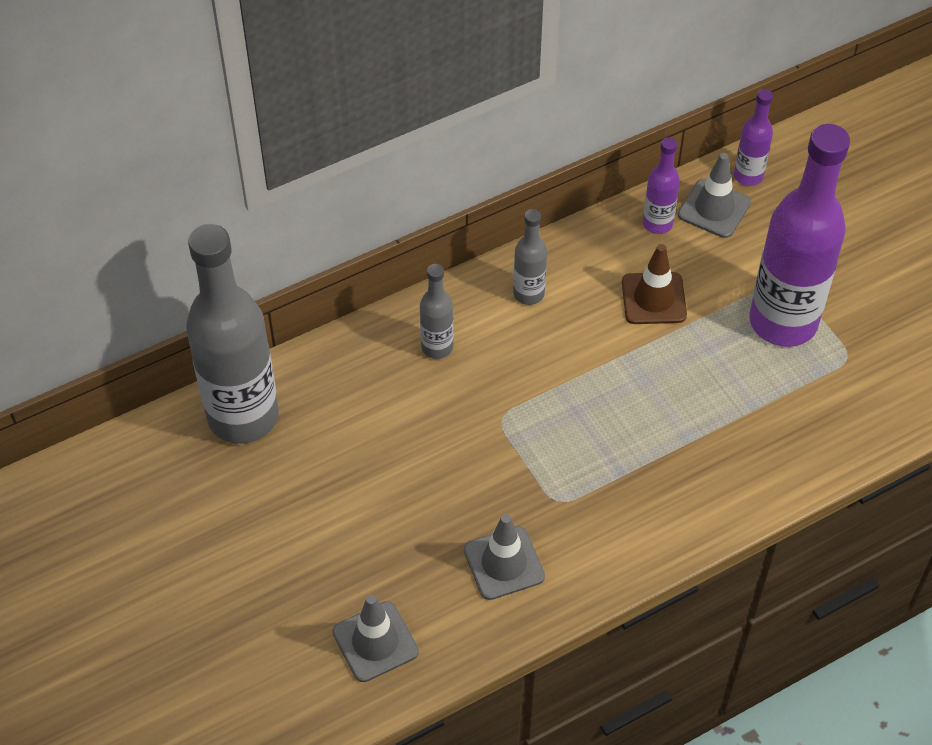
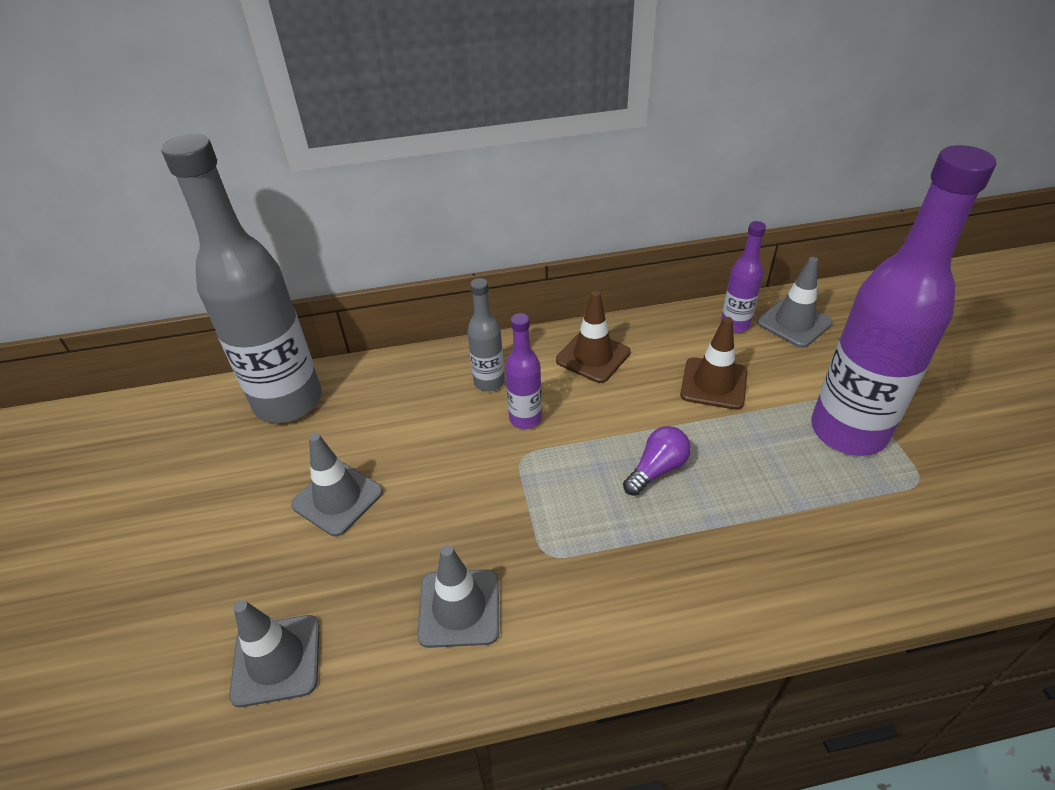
camera: 20 degrees right, 10 degrees down
grey bottle [513,209,547,305] -> brown traffic cone [556,291,630,383]
purple bottle [734,89,773,186] -> purple bottle moved to [505,313,542,429]
none -> grey traffic cone [291,433,383,536]
none -> purple light bulb [623,426,691,496]

